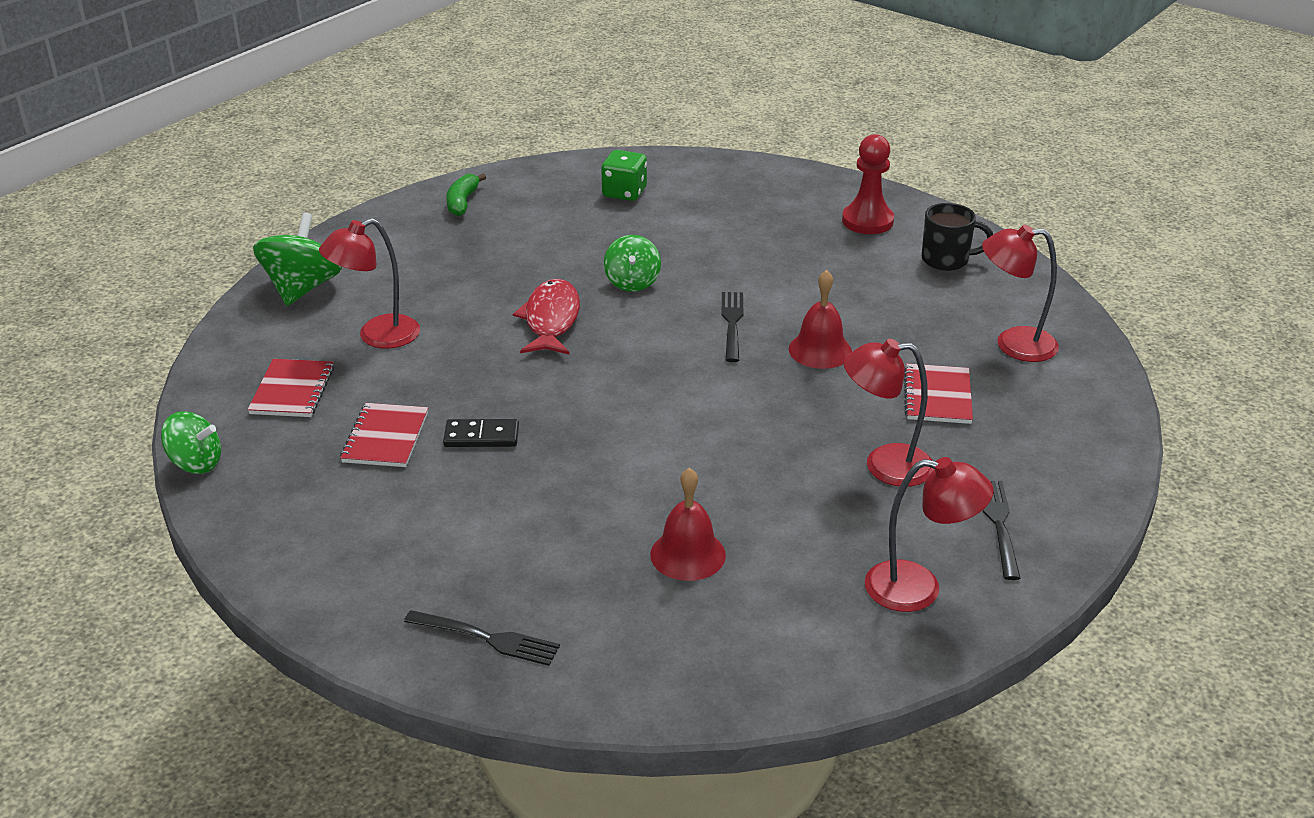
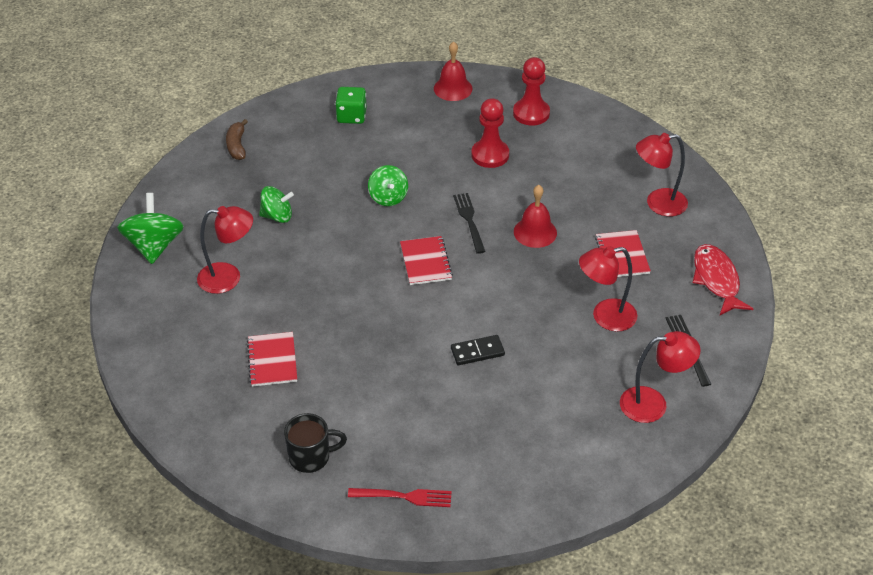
camera: 15 degrees left, 10 degrees up
green spinning top [161,411,221,474] -> green spinning top moved to [259,186,294,223]
red notebook [248,359,334,417] -> red notebook moved to [400,236,453,285]
red lamp [319,218,420,349] -> red lamp turned 135 degrees counterclockwise [197,206,253,294]
black fork [404,610,560,666] -> red fork [348,488,452,507]
black domino [443,419,519,447] -> black domino moved to [451,335,505,365]
green banana [446,174,486,216] -> brown banana [226,119,248,160]
red fish [513,279,580,355] -> red fish moved to [693,244,753,316]
red bell [650,467,726,581] -> red bell moved to [434,41,472,101]
black mug [922,203,993,271] -> black mug moved to [284,413,347,473]
none -> red pawn [471,98,509,168]

